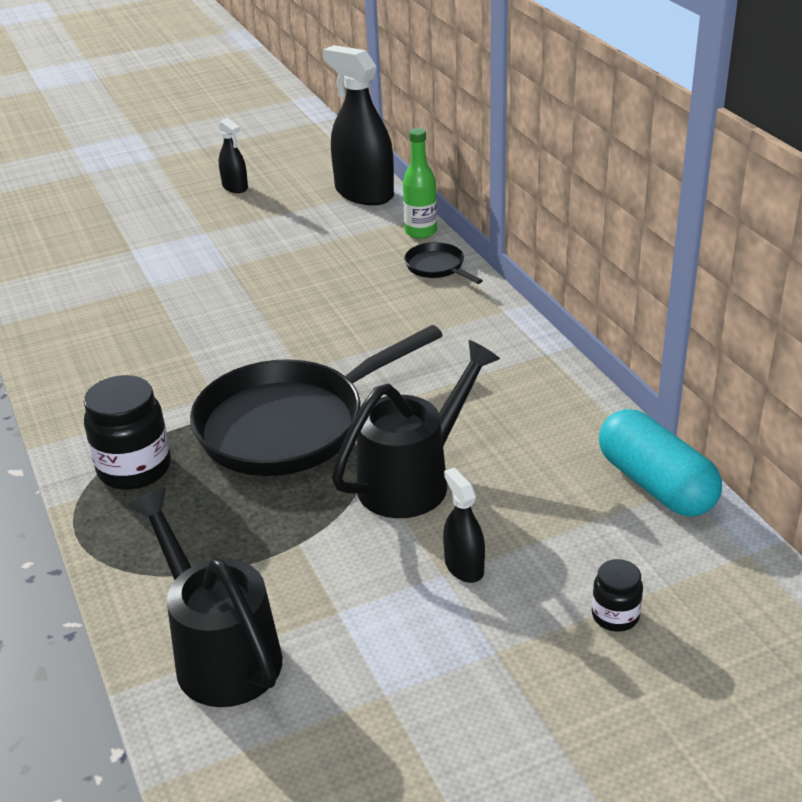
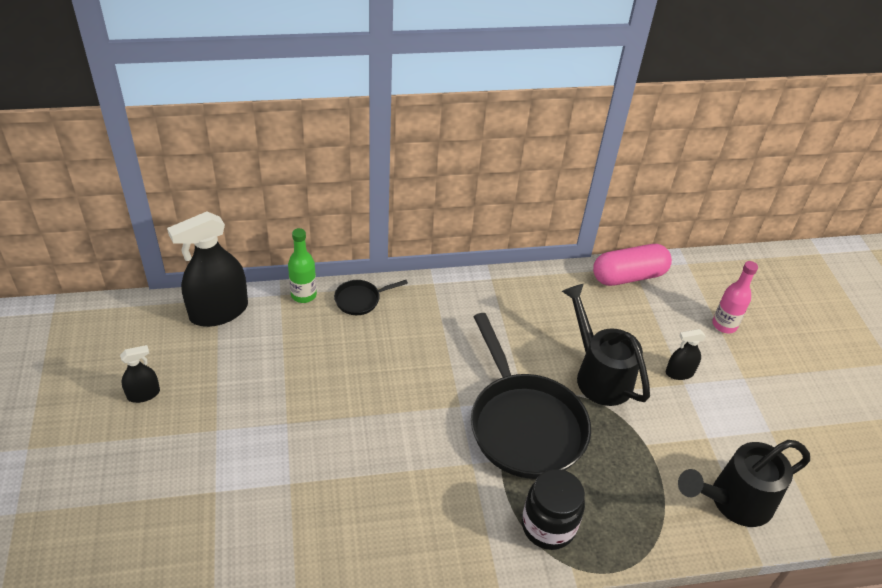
camera: 80 degrees left, 10 degrees up
black jar [592,559,643,632] -> pink bottle [712,261,758,333]
turquoise capsule [599,409,722,516] -> pink capsule [593,244,672,286]

